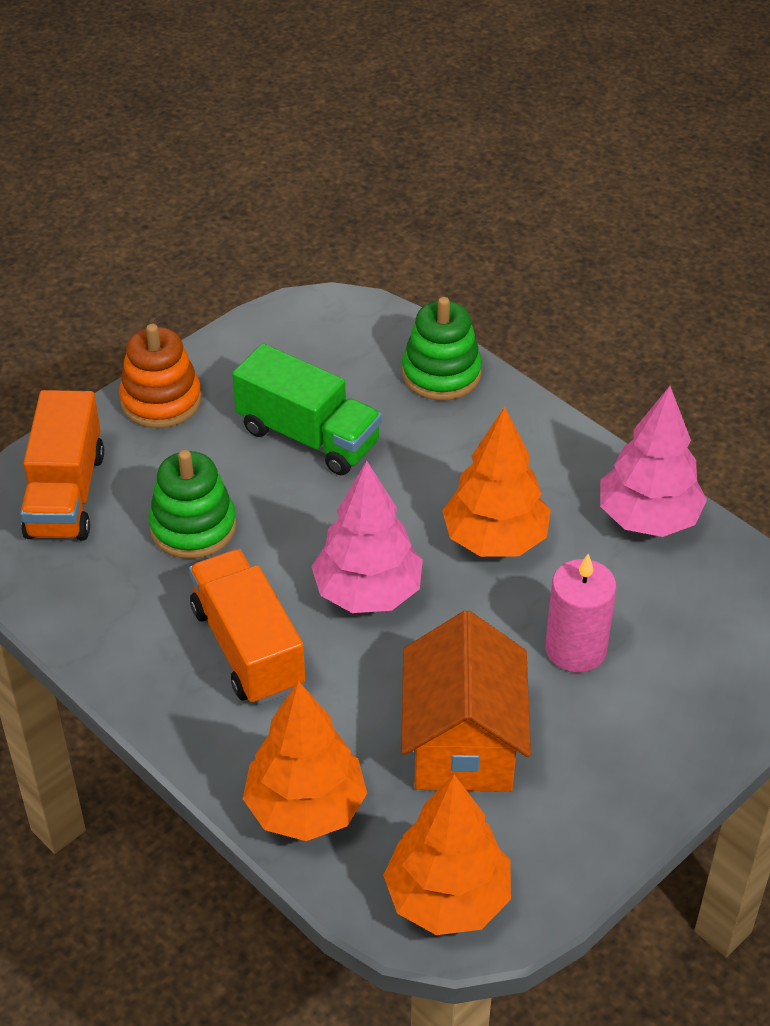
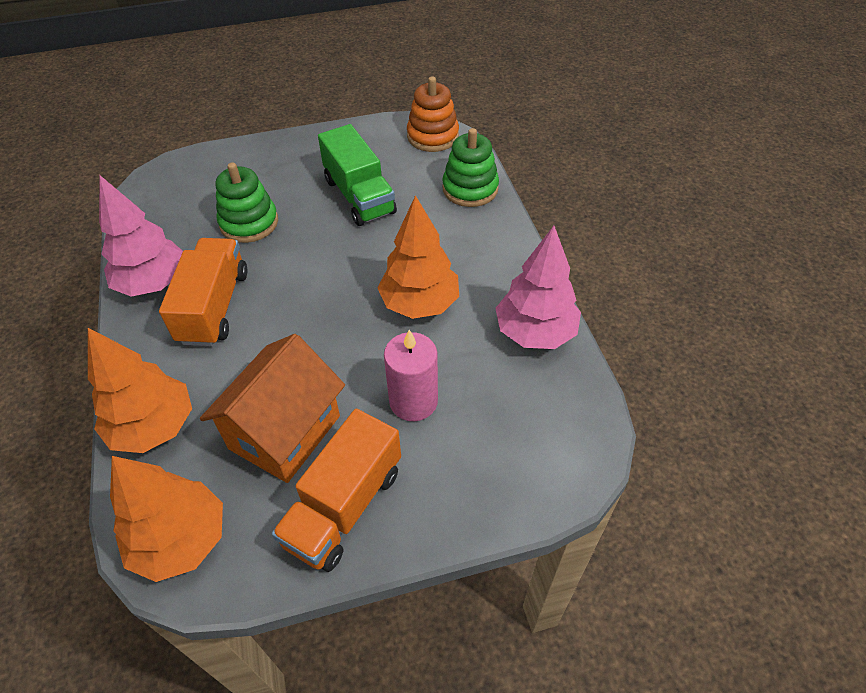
camera: 30 degrees right, 5 degrees up
orange truck [20,390,104,540] -> orange truck moved to [272,409,401,572]
orange stacking toy [119,324,202,428] -> orange stacking toy moved to [407,77,459,152]
pink tree [311,461,423,613] -> pink tree moved to [99,176,183,297]

